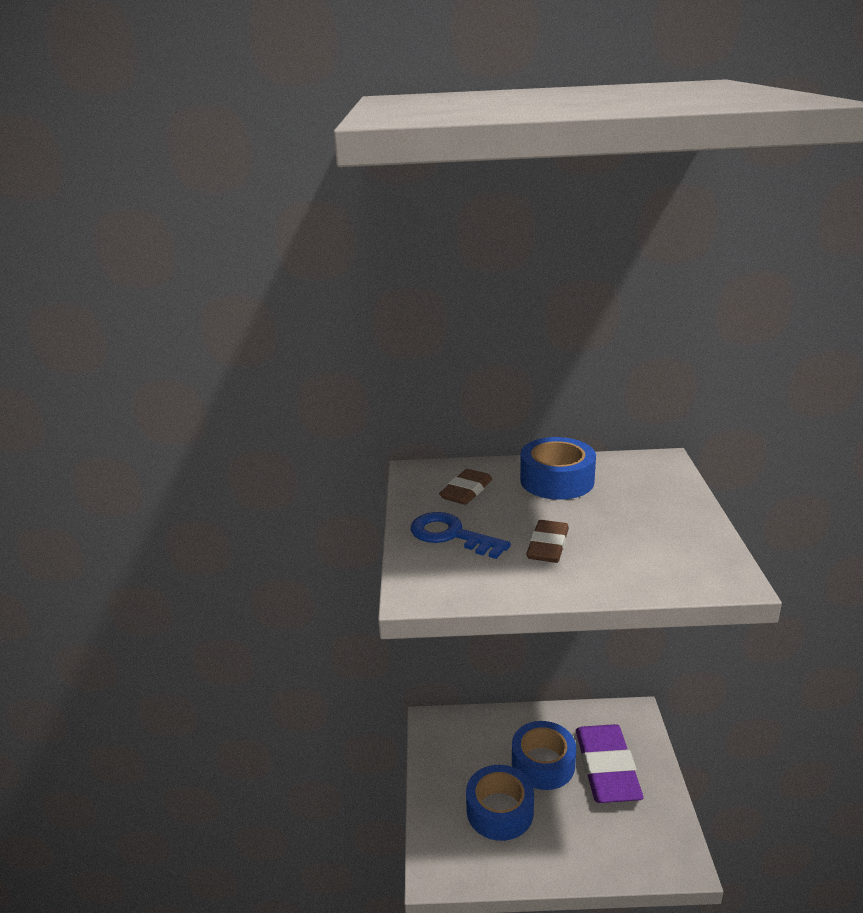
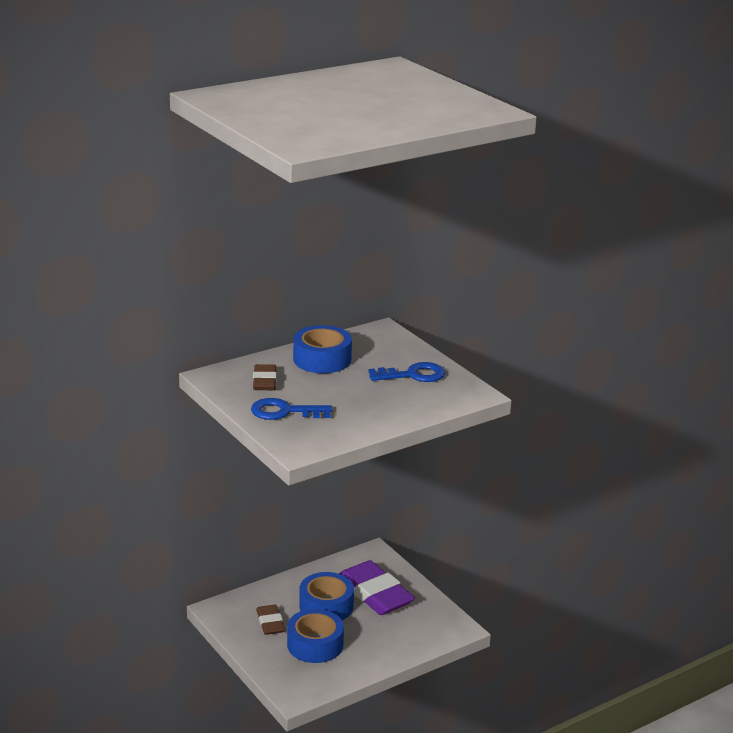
camera: 35 degrees left, 0 degrees up
brown eraser [526,520,569,563] -> brown eraser moved to [256,604,285,635]
none -> blue key [368,362,445,382]

